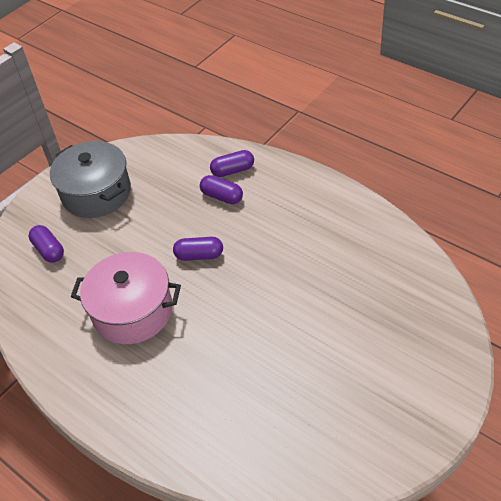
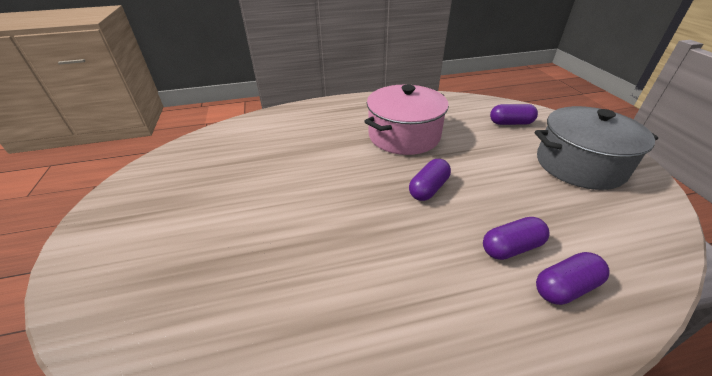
camera: 125 degrees right, 10 degrees down
purple capsule [210,150,254,177] -> purple capsule turned 45 degrees clockwise [536,252,609,305]

